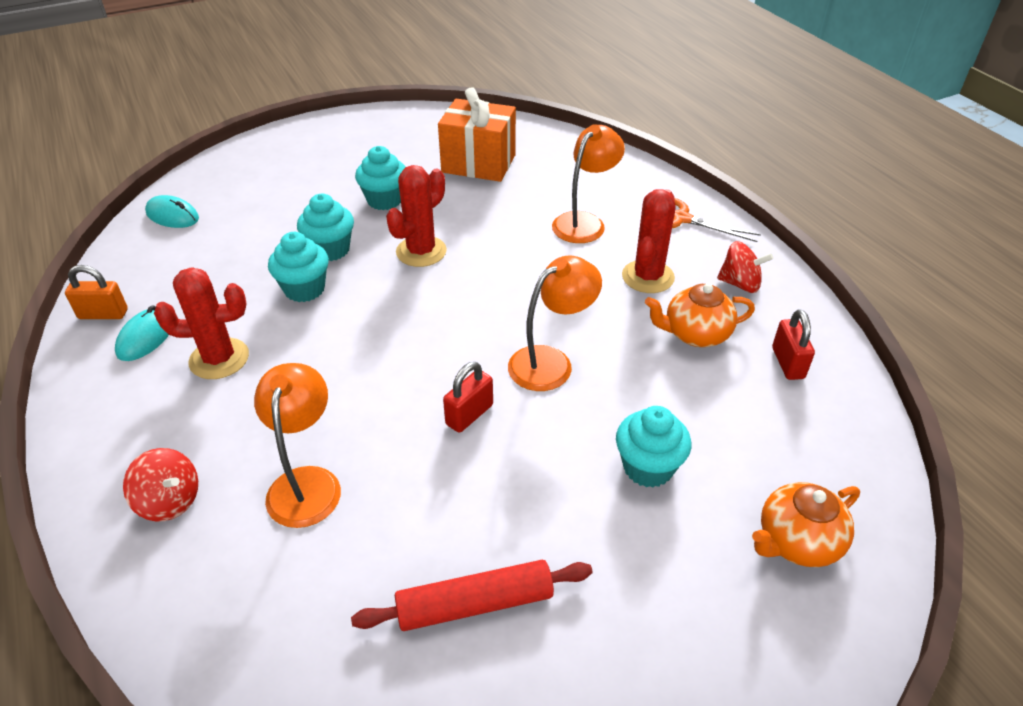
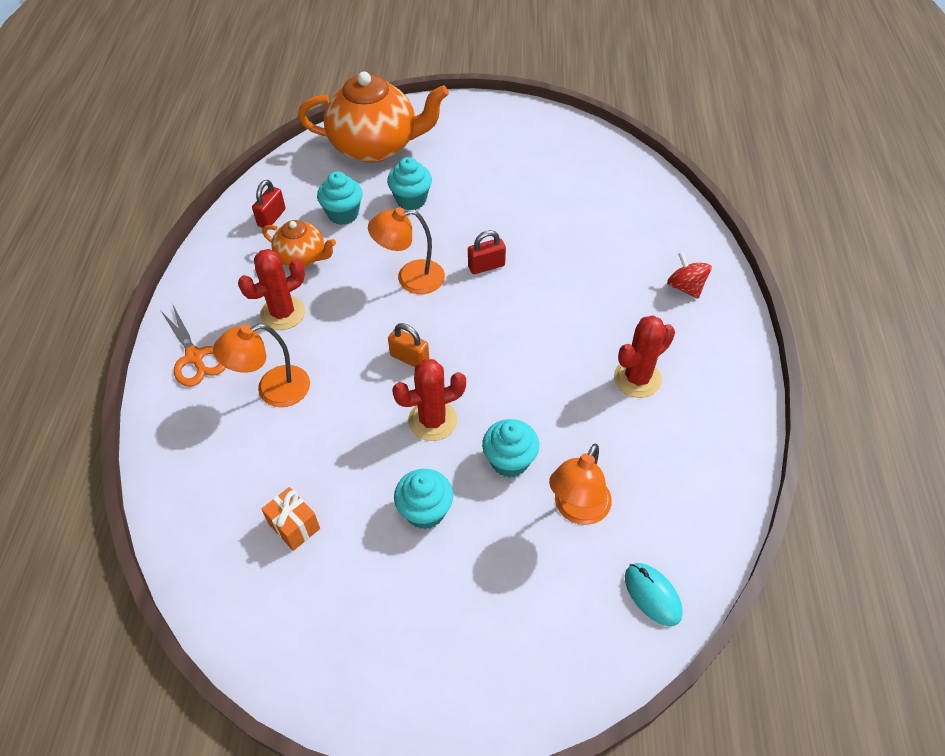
camera: 150 degrees left, 10 degrees up
orange padlock [65,265,128,319] -> orange padlock moved to [388,323,430,367]
turquoise mouse [115,306,169,361] -> none
red cactus [154,267,249,379] -> red cactus turned 60 degrees counterclockwise [614,315,675,398]
orange lamp [254,363,341,528] -> orange lamp moved to [549,444,612,525]
turquoise cupcake [268,232,329,302] -> turquoise cupcake moved to [317,171,363,225]
red rolling pin [351,560,593,631] -> none
orange gift [438,87,516,182] -> orange gift [262,487,320,551], size x0.54
red spinning top [717,241,774,293] -> none
orange teapot [752,482,860,567] -> orange teapot [298,72,449,163], size x1.94

